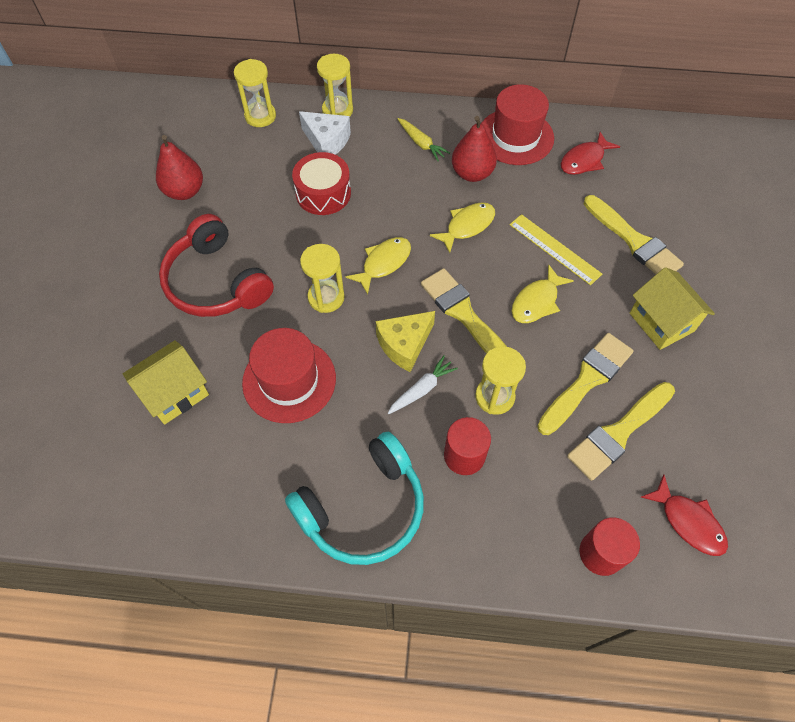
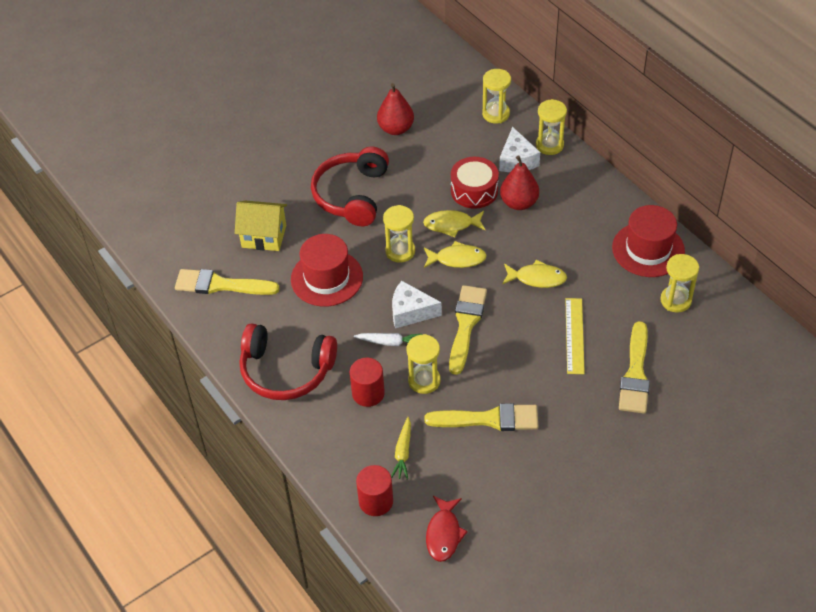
camera: 50 degrees right, 10 degrees down
turquoise headphones [285,432,424,565] -> red headphones [240,323,337,400]
yellow cheese [376,311,435,372] -> white cheese [392,281,442,329]
yellow carrot [398,118,450,161] -> yellow carrot moved to [391,417,411,480]
red pear [452,116,497,182] -> red pear moved to [500,155,539,210]
yellow fish [512,264,573,323] -> yellow fish moved to [423,210,485,237]
red fish [561,132,620,175] -> yellow hourglass [660,254,699,312]
yellow brush [567,382,675,481] -> yellow brush moved to [175,269,280,295]
yellow house [630,267,715,350] -> none

